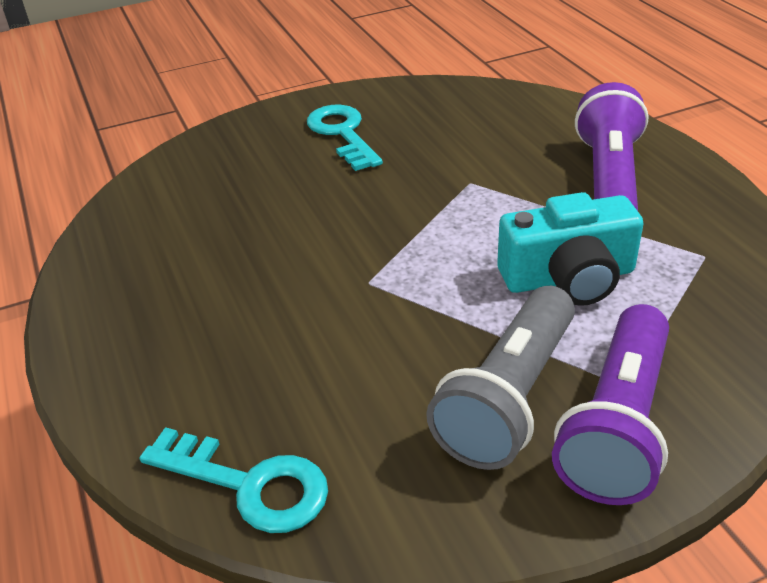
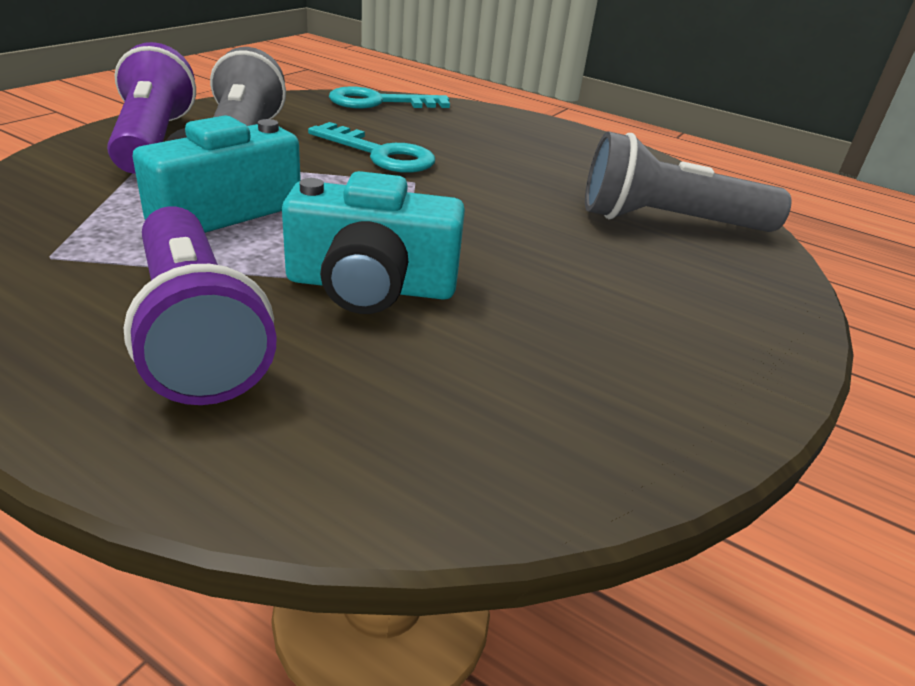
camera: 140 degrees right, 5 degrees down
turquoise key [307,105,383,171] -> turquoise key moved to [308,122,435,173]
none -> turquoise camera [282,171,465,314]
none -> grey flashlight [585,131,792,232]

